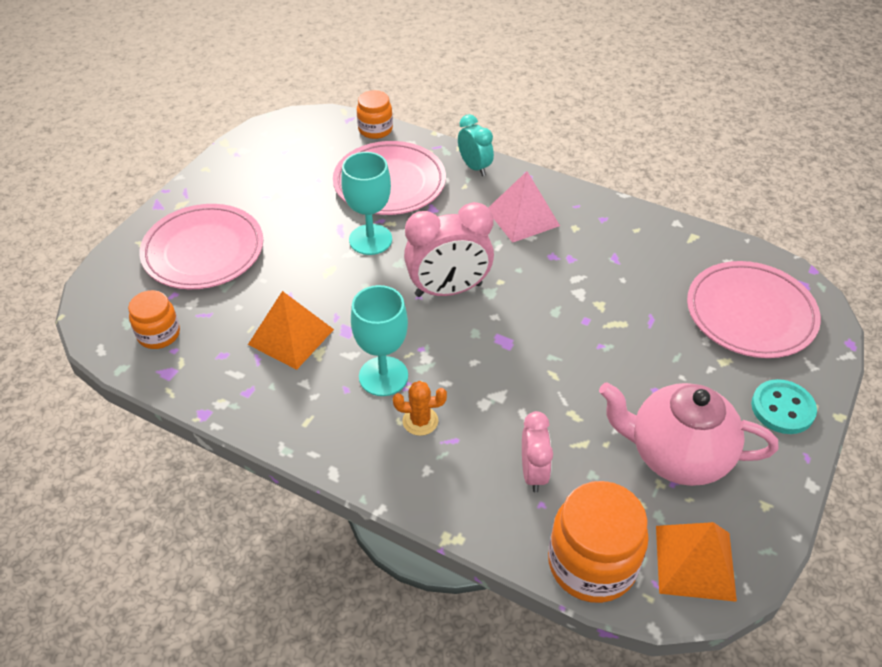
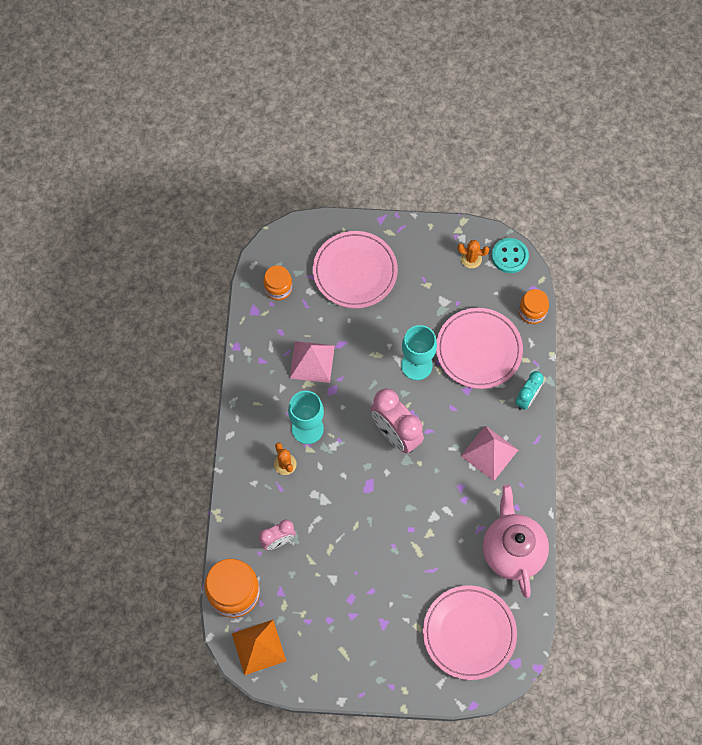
camera: 65 degrees right, 20 degrees up
orange pyramid [248,291,334,370] -> pink pyramid [290,341,335,383]
pink teapot [599,383,778,486] -> pink teapot moved to [483,485,549,598]
turquoise button [751,379,817,434] -> turquoise button moved to [492,238,529,273]
none -> orange cactus [458,240,489,268]

